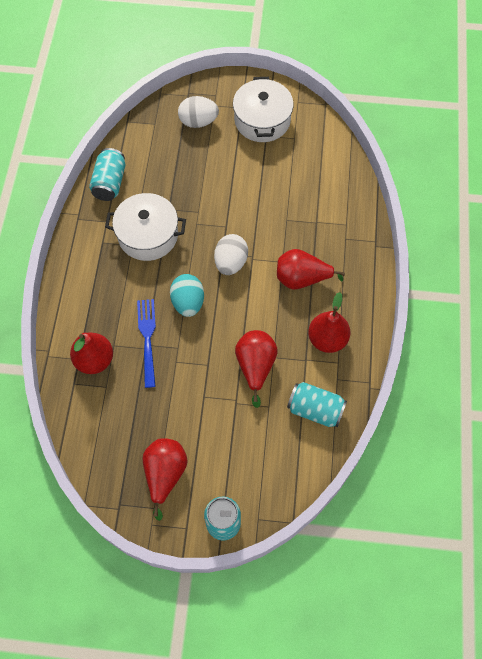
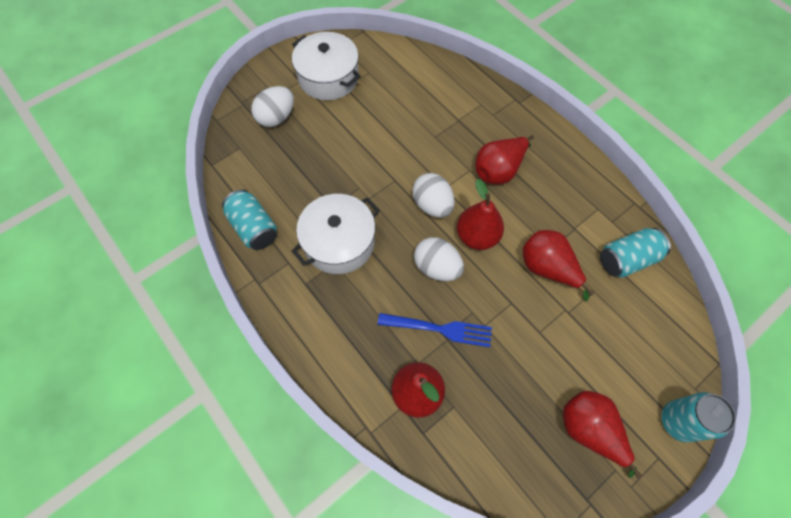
camera: 45 degrees left, 0 degrees up
blue fork [137,299,156,388] -> blue fork turned 150 degrees clockwise [378,313,492,347]
turquoise egg [170,274,204,317] -> white egg [414,237,464,281]
red pear [308,292,350,353] -> red pear moved to [457,179,504,250]

